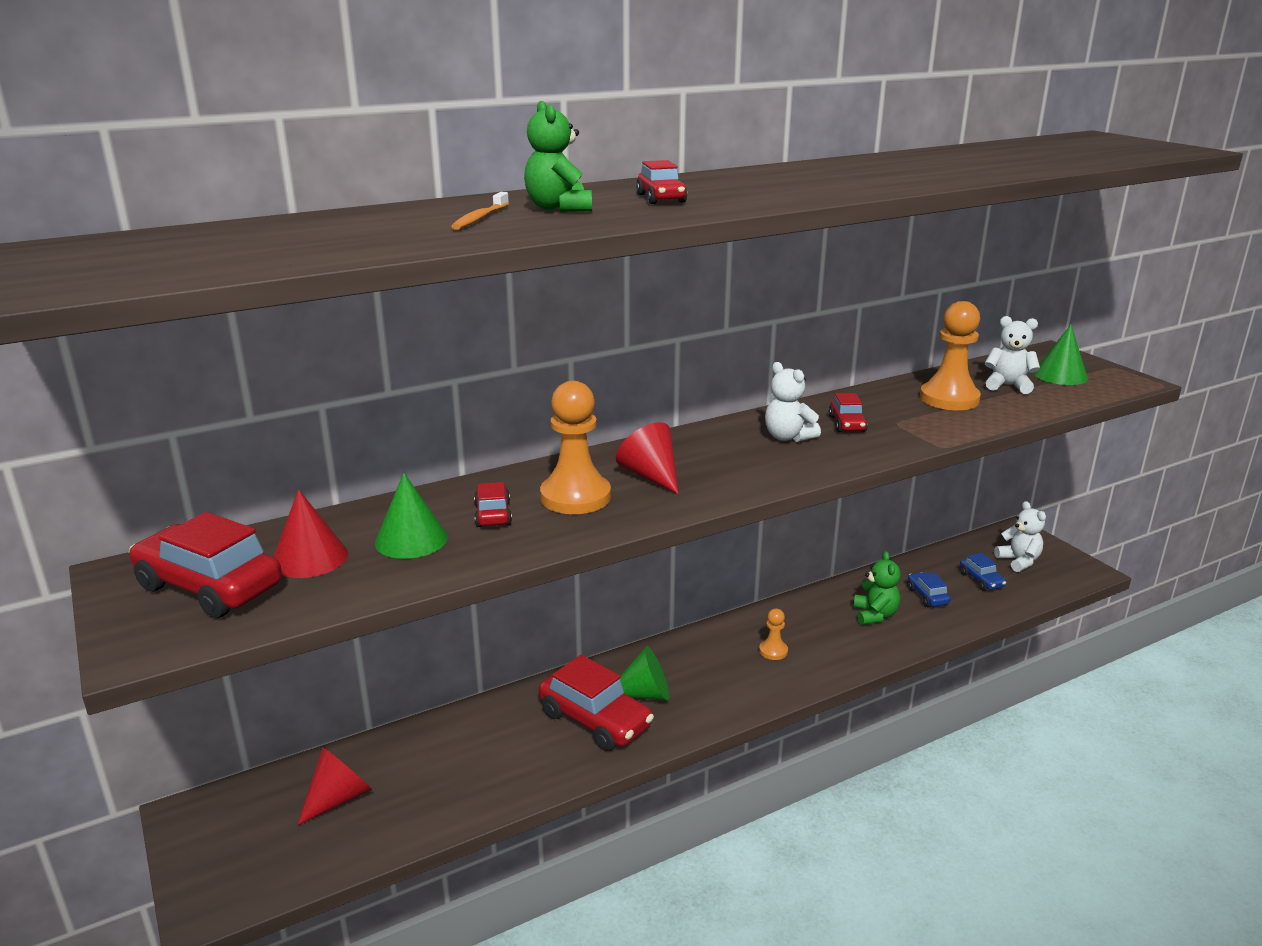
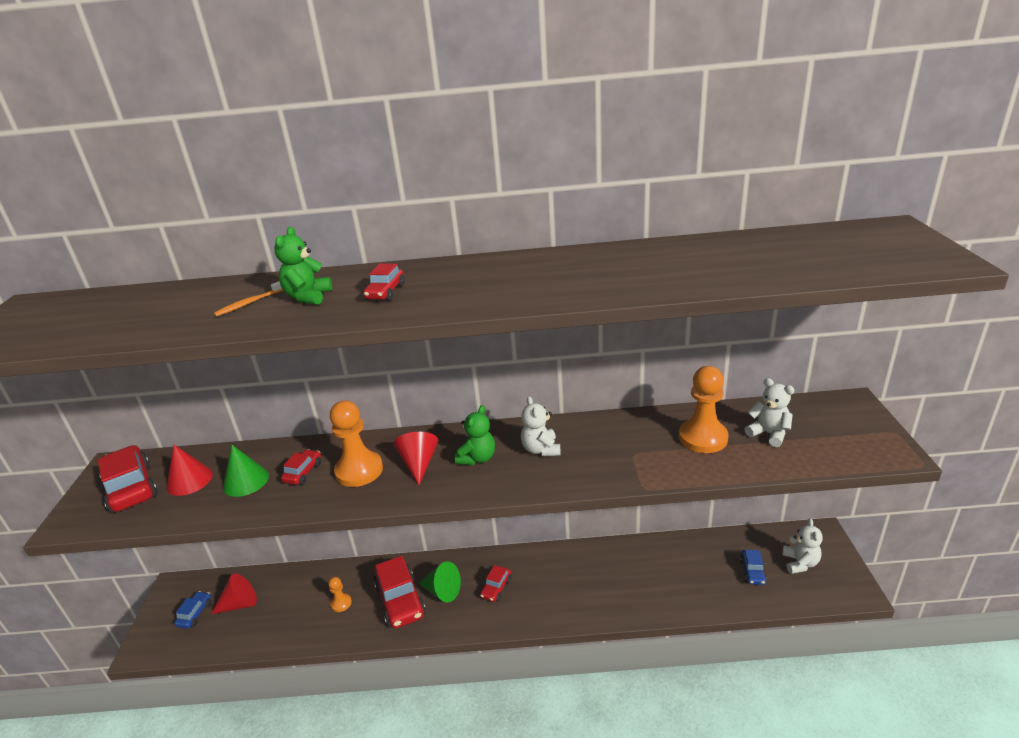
camera: 30 degrees right, 5 degrees up
orange pawn [759,609,788,660] -> orange pawn moved to [328,577,352,612]
red car [829,393,868,432] -> red car moved to [480,565,511,602]
green teddy bear [854,551,901,625] -> green teddy bear moved to [455,405,495,465]
blue car [907,572,951,607] -> blue car moved to [174,591,212,629]
green cone [1034,324,1088,385] -> none

